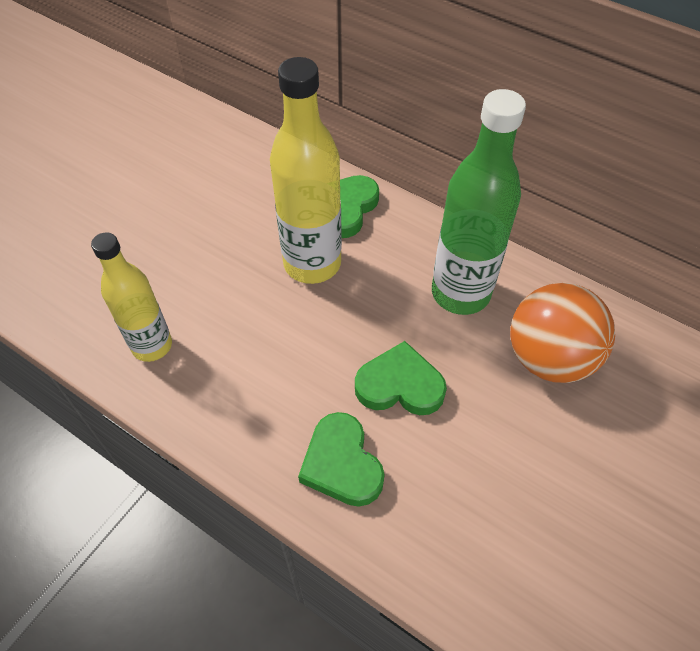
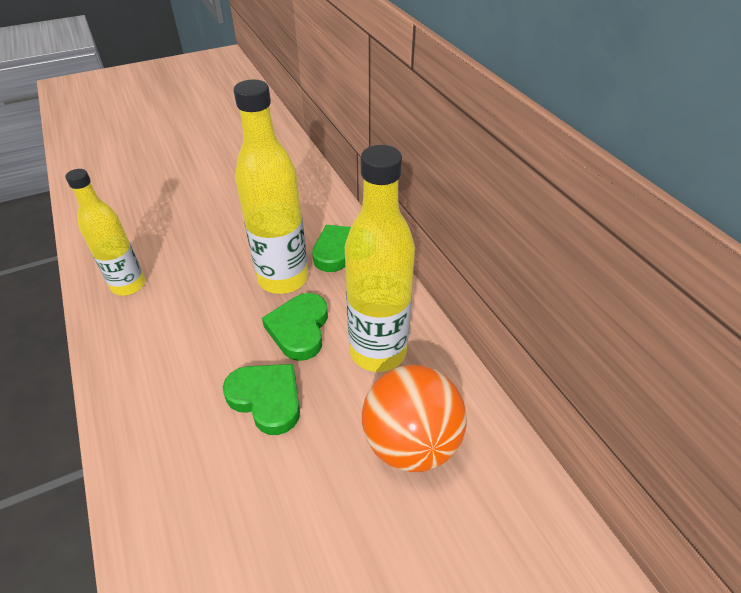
camera: 30 degrees right, 10 degrees down
green heart [298,412,385,507] -> green heart moved to [262,293,328,361]
green bottle [432,89,526,315] -> yellow bottle [345,145,415,372]

